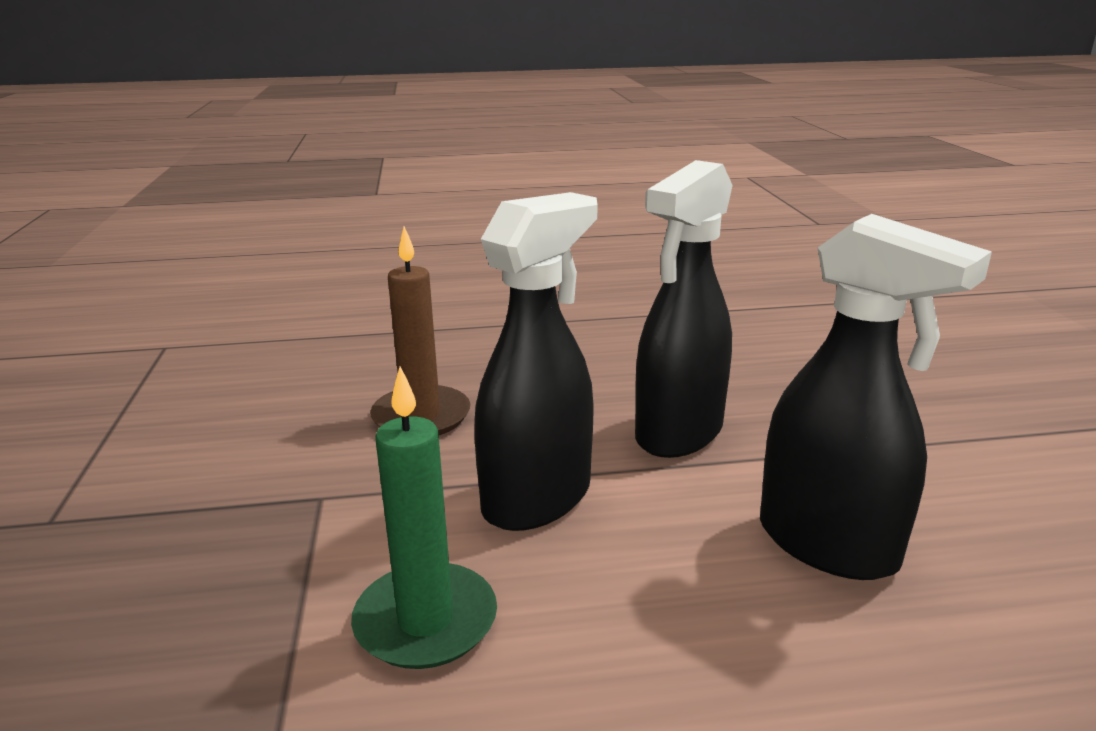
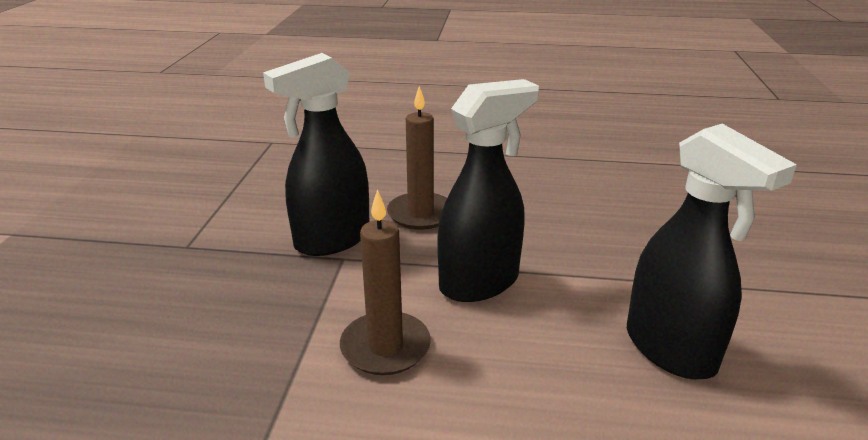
camera: 15 degrees right, 5 degrees up
green candle [351,367,497,669] -> brown candle [340,189,431,375]
black spray bottle [635,160,733,458] -> black spray bottle moved to [263,53,369,256]

